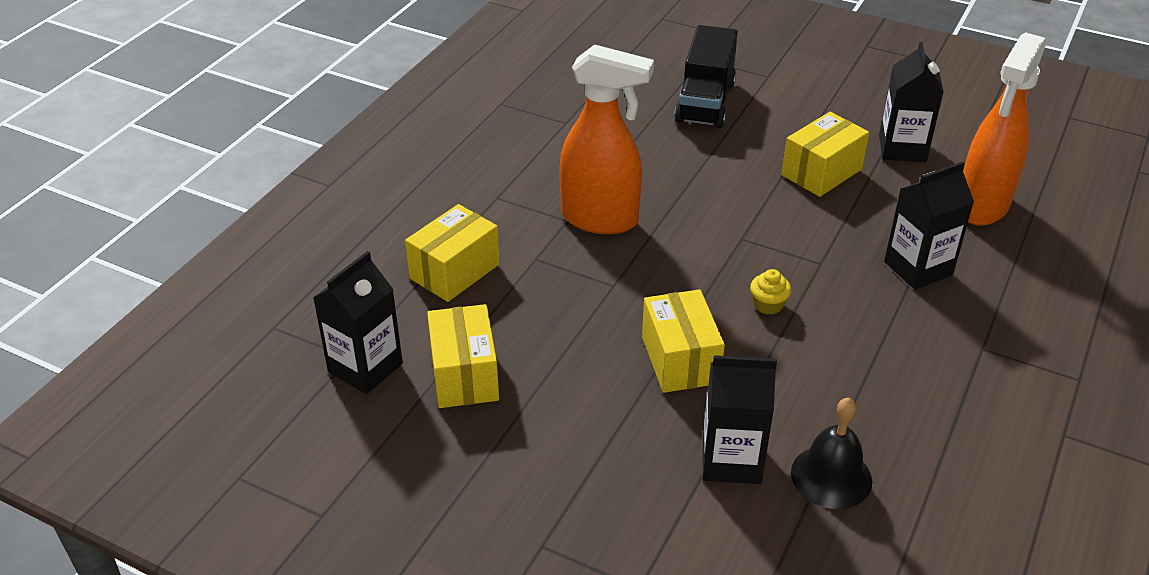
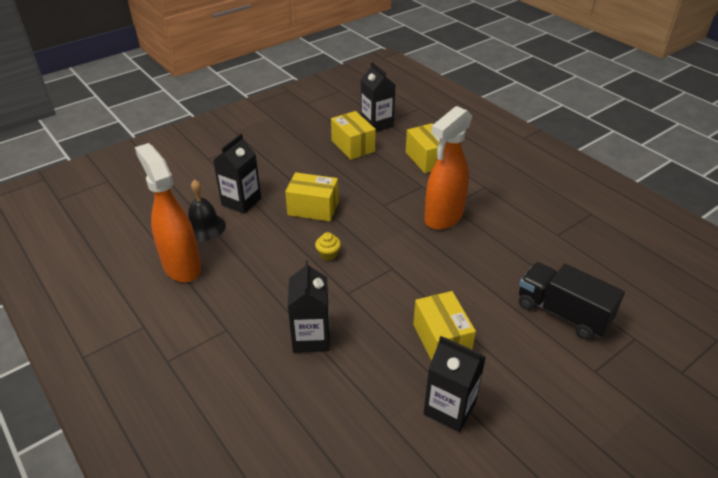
camera: 115 degrees right, 0 degrees up
yellow box [427,304,499,408] -> yellow box turned 45 degrees clockwise [331,111,376,160]
orange spray bottle [963,32,1046,226] -> orange spray bottle moved to [135,143,201,282]

